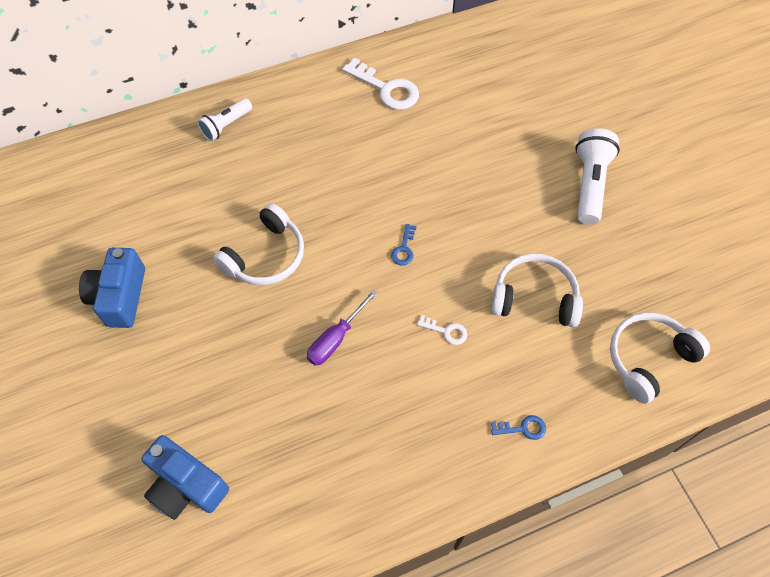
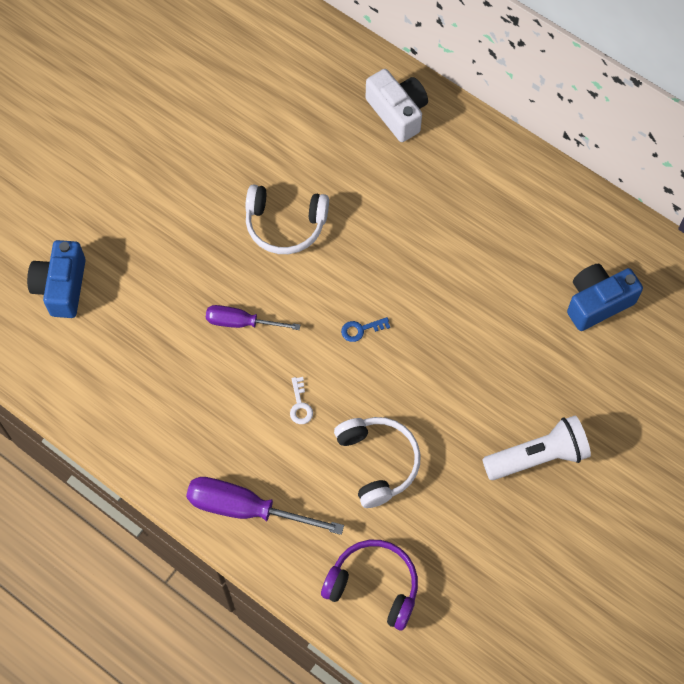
camera: 60 degrees right, 5 degrees up
blue camera [79,248,145,328] -> blue camera moved to [567,264,643,331]
white flashlight [197,98,252,141] -> white camera [365,69,428,142]
white key [342,57,419,110] -> none
blue key [491,415,546,440] -> purple screwdriver [186,477,344,535]
white headphones [610,312,710,404] -> purple headphones [321,540,418,630]

